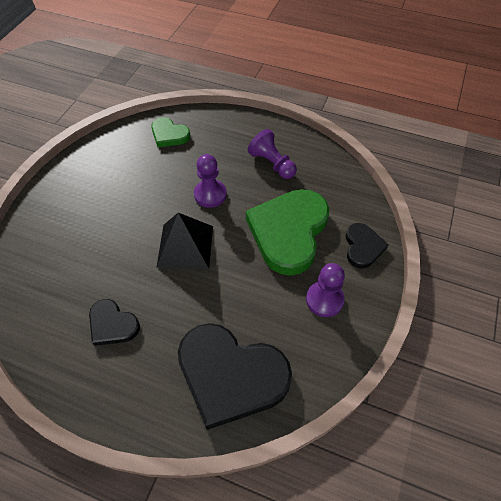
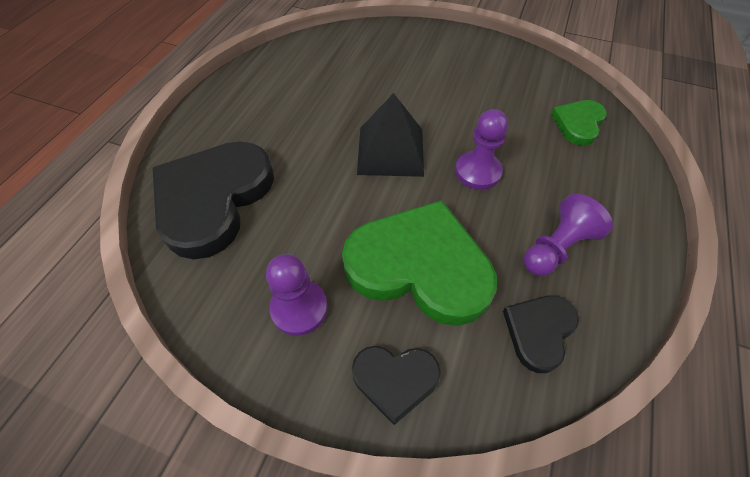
camera: 90 degrees right, 0 degrees up
black heart [89,299,140,346] -> black heart moved to [503,295,579,373]

